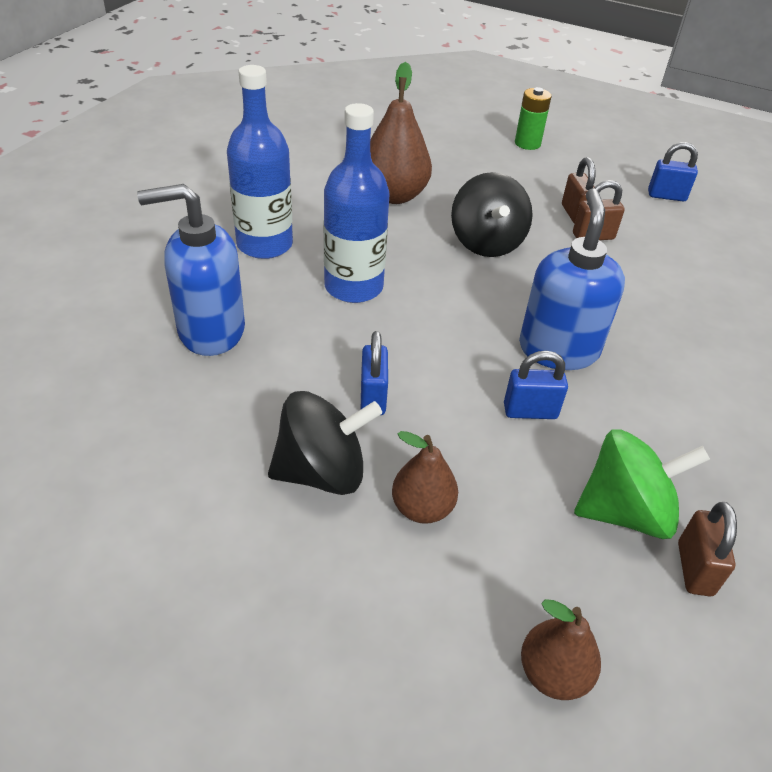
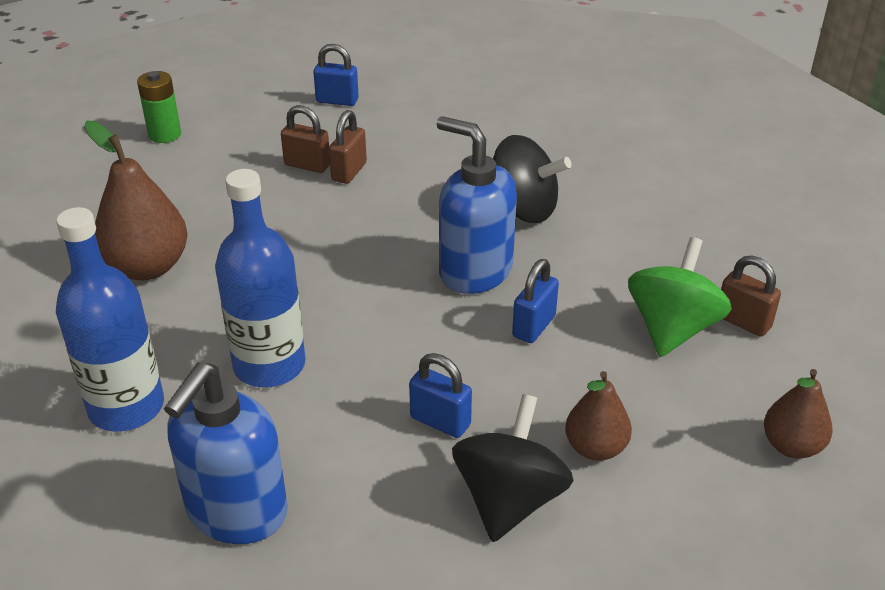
camera: 55 degrees left, 5 degrees down
black spinning top [451,172,533,257] -> black spinning top moved to [493,135,572,223]
blue padlock [648,142,698,202] -> blue padlock turned 60 degrees clockwise [313,44,359,106]

